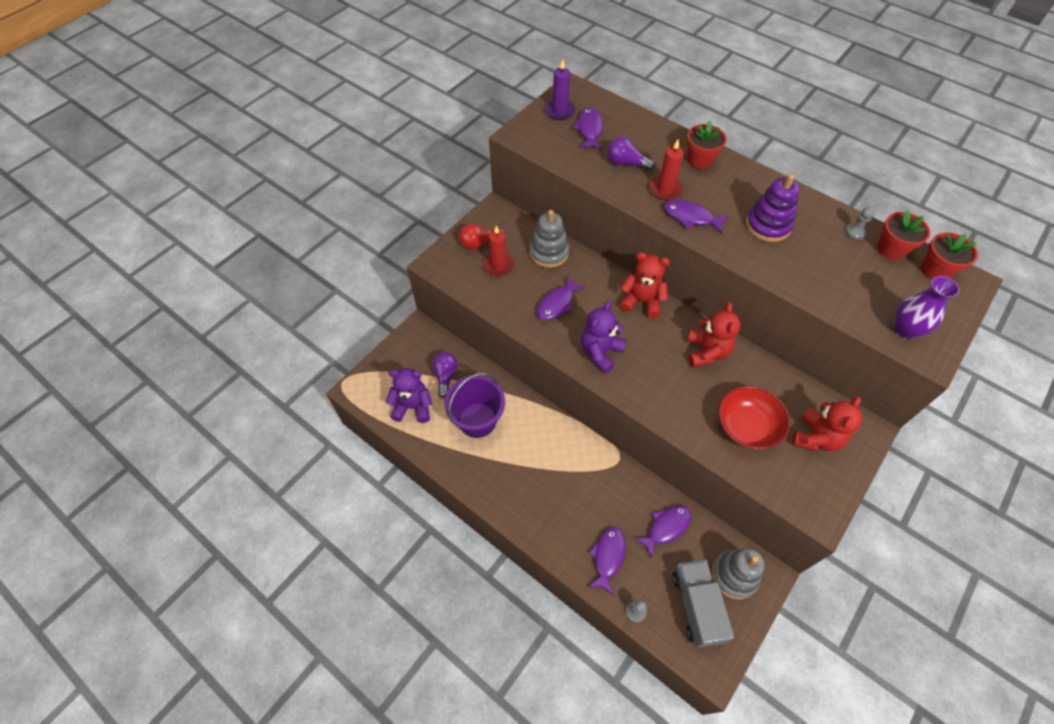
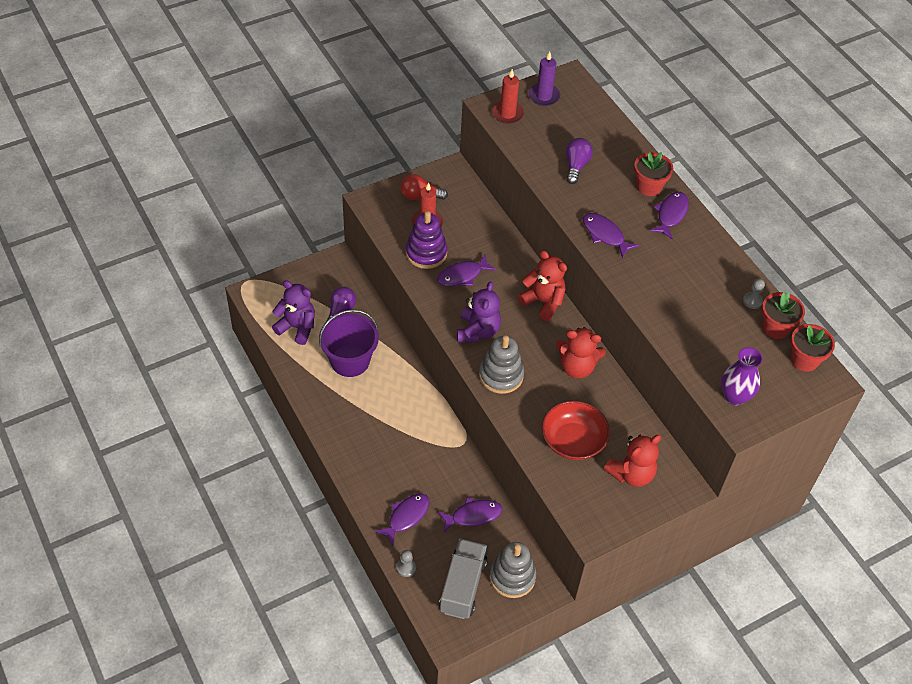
camera: 20 degrees right, 5 degrees down
grey stacking toy [529,210,569,268] -> grey stacking toy moved to [479,336,524,394]
purple fish [572,108,603,148] -> purple fish moved to [650,192,689,240]
purple teddy bear [581,301,627,373] -> purple teddy bear turned 135 degrees clockwise [457,281,501,342]
purple light bulb [607,137,655,171] -> purple light bulb turned 60 degrees clockwise [566,138,593,184]
red candle [649,140,684,200] -> red candle moved to [492,69,524,124]
red teddy bear [687,302,741,367] -> red teddy bear turned 75 degrees clockwise [556,327,606,379]
purple stacking toy [746,174,800,242] -> purple stacking toy moved to [406,211,448,269]

